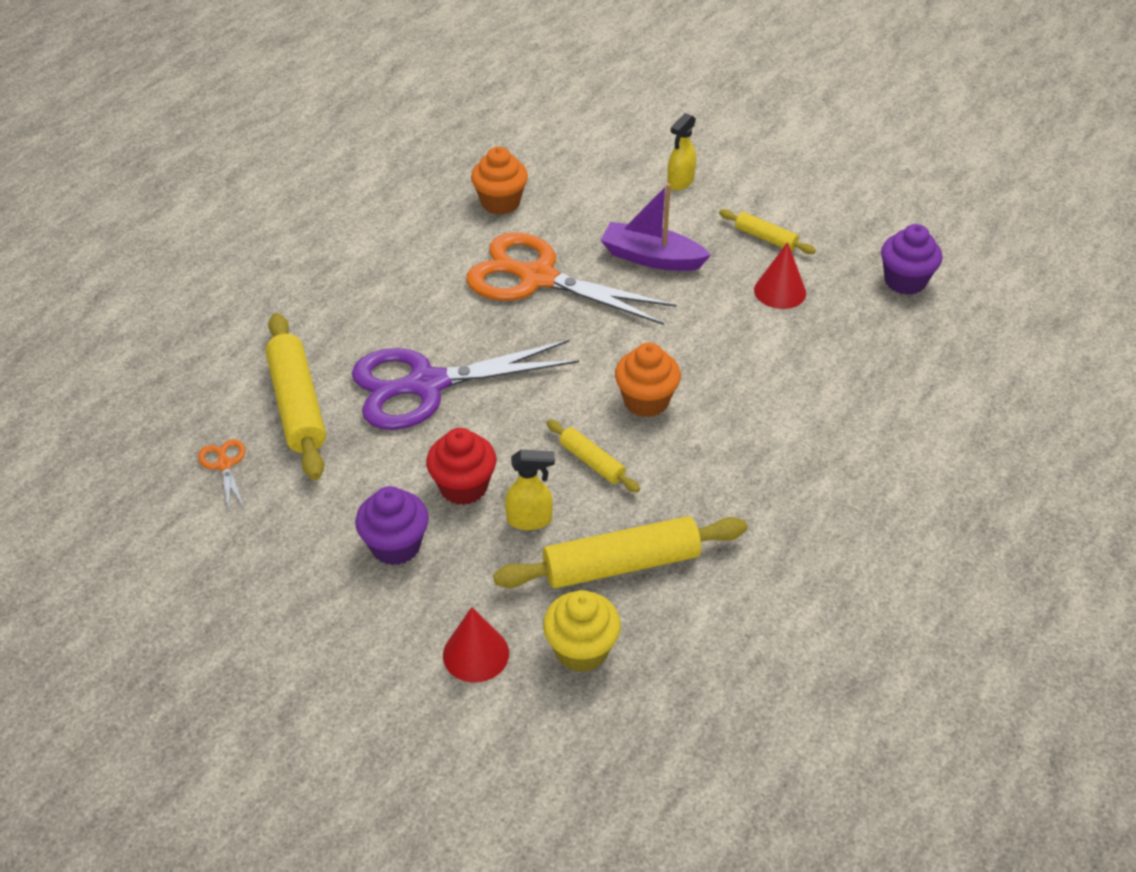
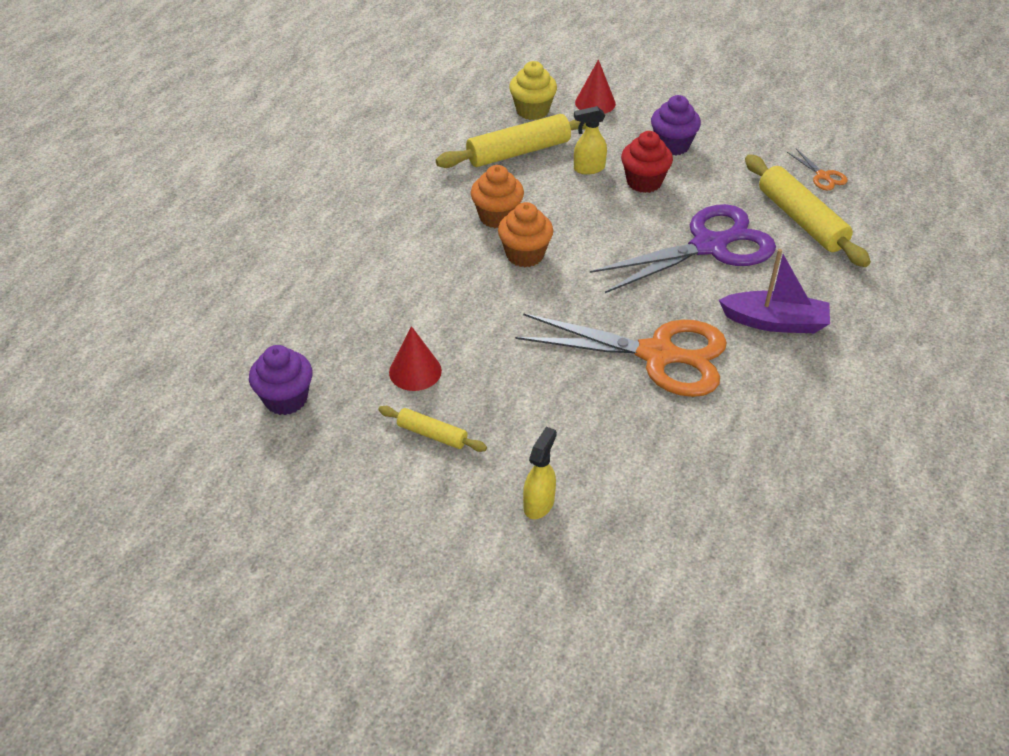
camera: 170 degrees right, 0 degrees up
orange cupcake [471,147,528,215] -> orange cupcake moved to [471,165,524,228]
yellow rolling pin [547,419,640,493] -> none
purple boat [601,183,711,271] -> purple boat moved to [719,249,830,333]

